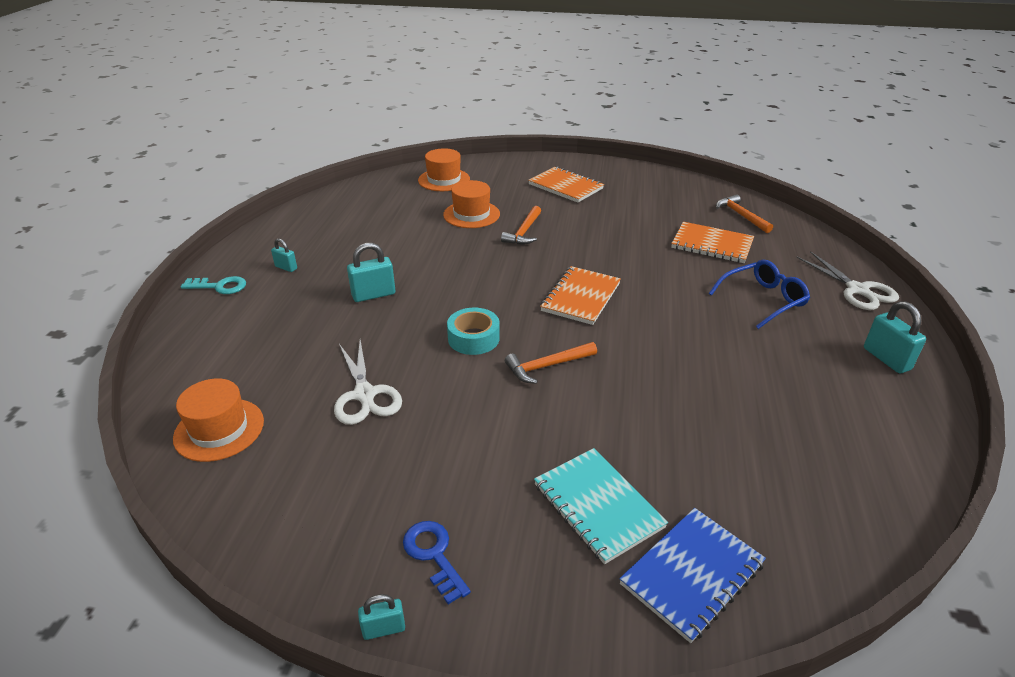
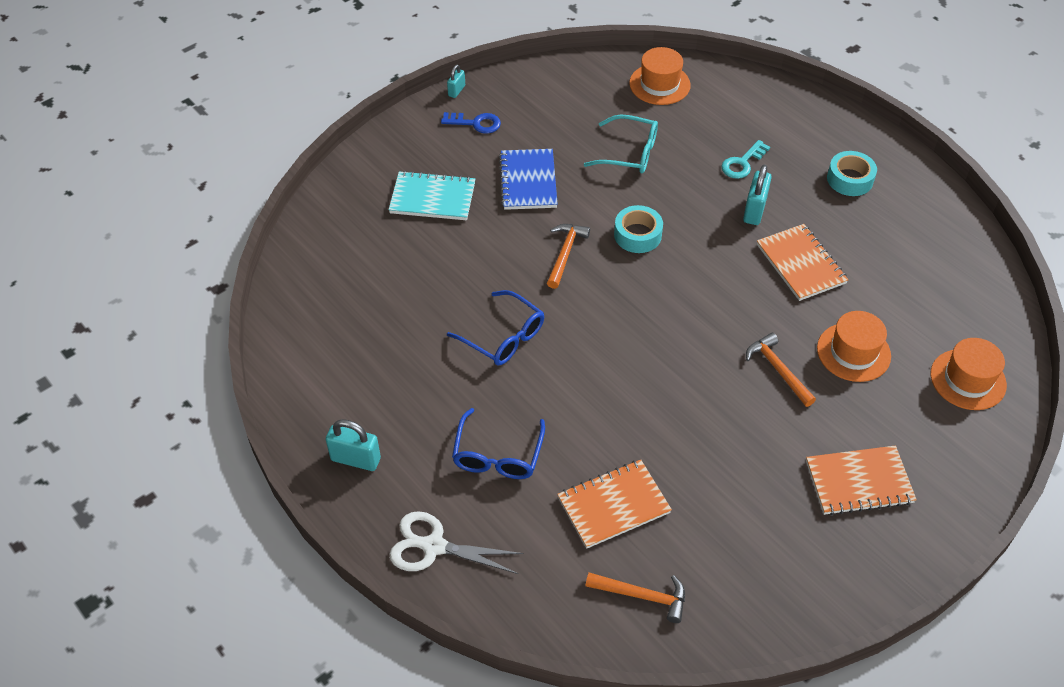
camera: 130 degrees right, 15 degrees up
turquoise key [181,276,246,294] -> turquoise key moved to [721,140,770,179]
turquoise padlock [271,239,297,272] -> turquoise tape [827,151,877,196]
white scissors [334,340,402,425] -> turquoise glasses [584,115,658,174]
orange notebook [540,266,621,325] -> orange notebook moved to [757,224,848,301]
blue notebook [619,508,766,643] -> blue notebook moved to [499,149,558,210]
none -> blue glasses [447,290,544,366]

